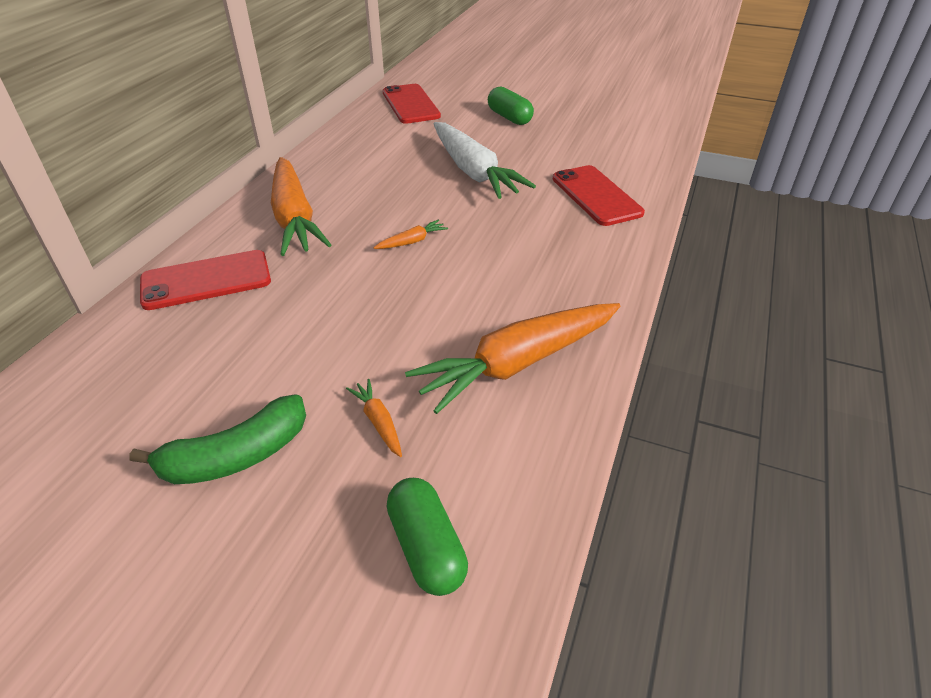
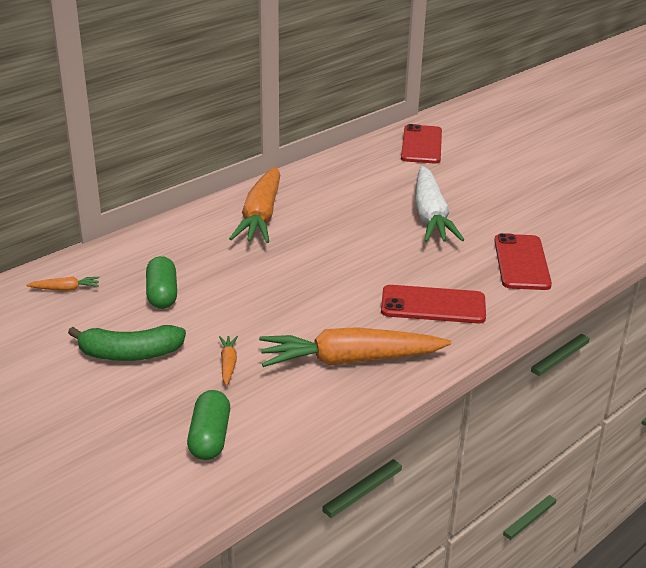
camera: 25 degrees right, 10 degrees down
red phone [140,250,271,310] -> red phone moved to [381,285,486,323]
orange carrot [373,220,448,249] -> orange carrot moved to [26,277,100,291]
green capsule [488,87,534,125] -> green capsule moved to [146,256,177,309]

